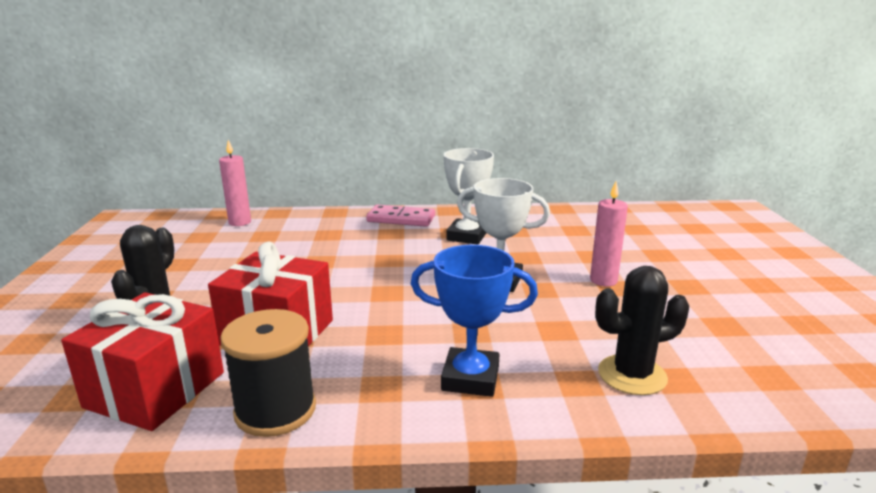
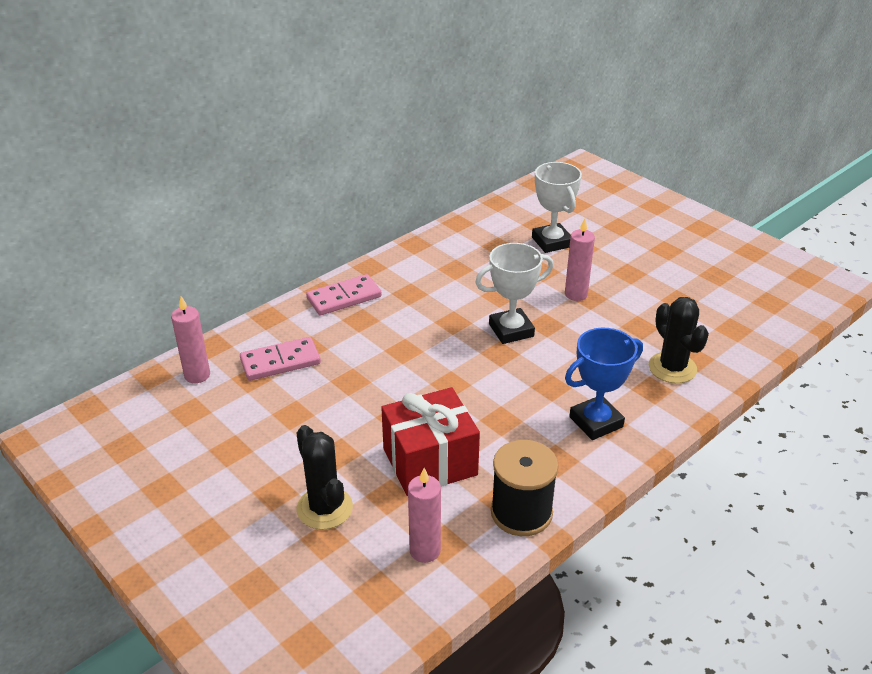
camera: 40 degrees left, 15 degrees up
red gift [61,292,224,431] -> pink candle [408,468,441,563]
white trophy [444,148,494,245] -> white trophy moved to [532,162,582,253]
black cactus [595,266,689,395] -> black cactus turned 60 degrees counterclockwise [649,297,709,383]
none -> pink domino [240,337,321,381]

